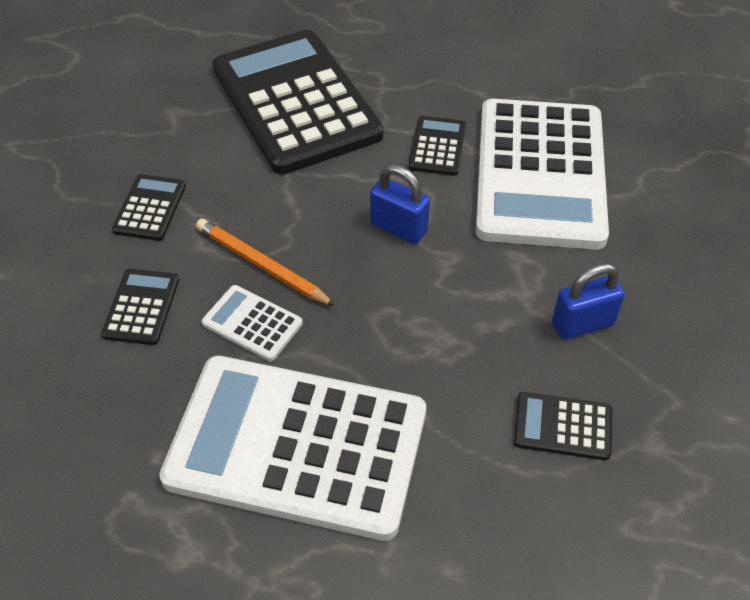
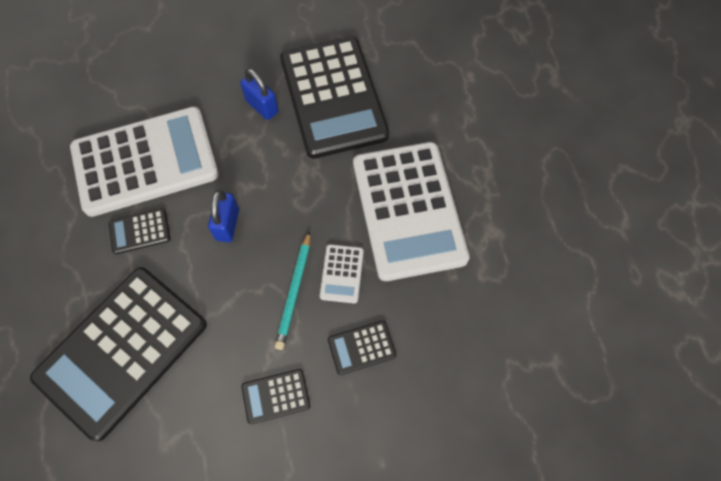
camera: 115 degrees left, 15 degrees up
orange pencil [196,219,336,306] -> turquoise pencil [275,231,310,350]
black calculator [514,392,612,460] -> black calculator [280,37,389,159], size x2.46

